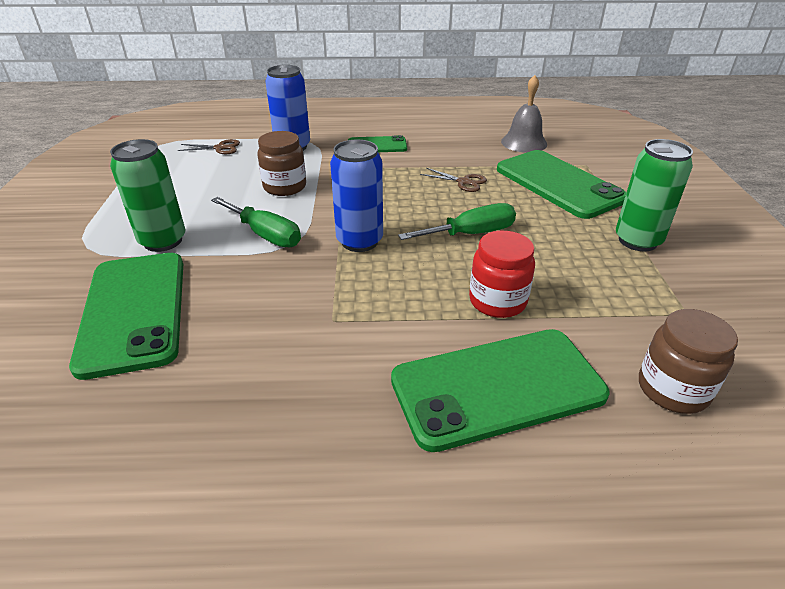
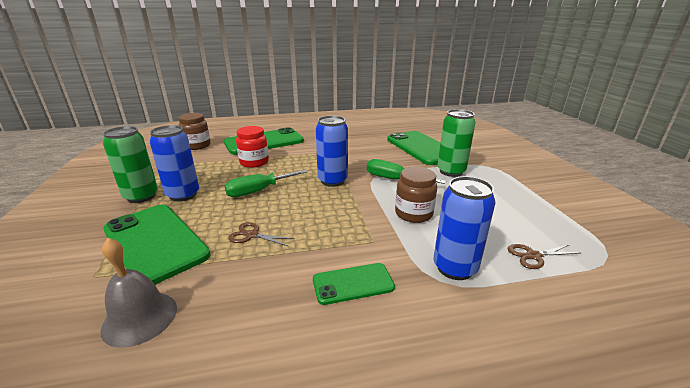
camera: 170 degrees right, 10 degrees down
none -> blue can [149,125,199,202]

